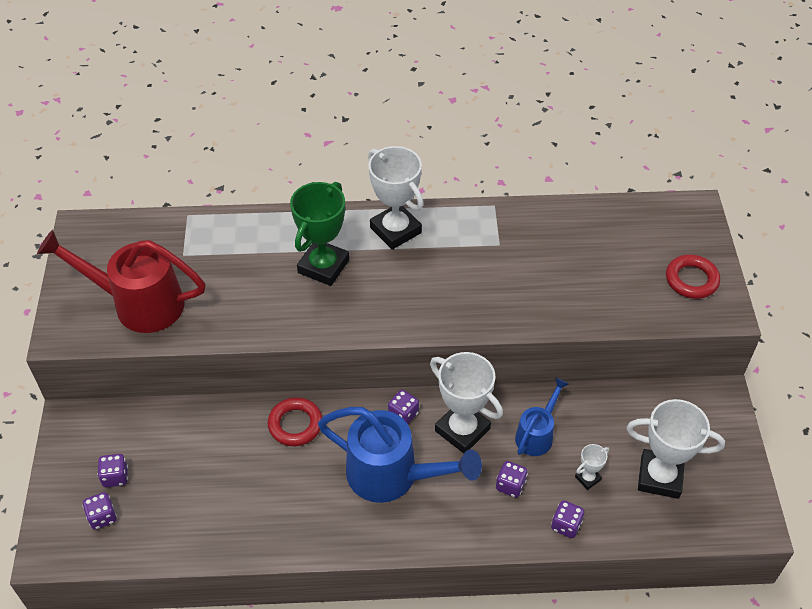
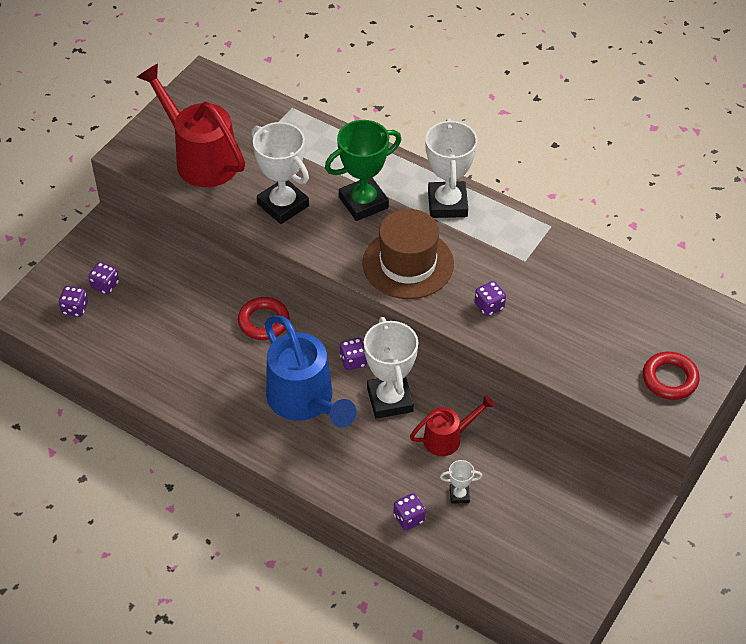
camera: 35 degrees right, 0 degrees up
purple dice [496,461,528,498] -> purple dice moved to [475,281,506,316]
blue watering can [515,377,569,456] -> red watering can [410,395,495,456]
white trophy [626,399,725,499] -> white trophy moved to [251,122,309,224]
none -> brown hat [362,209,454,299]

